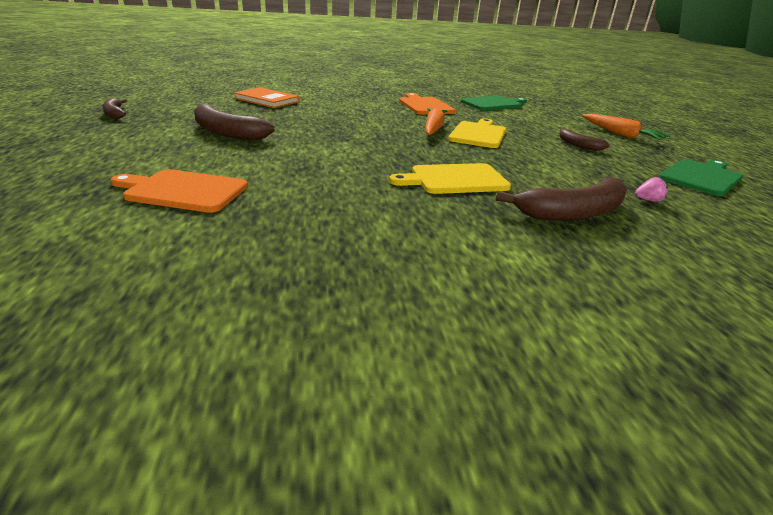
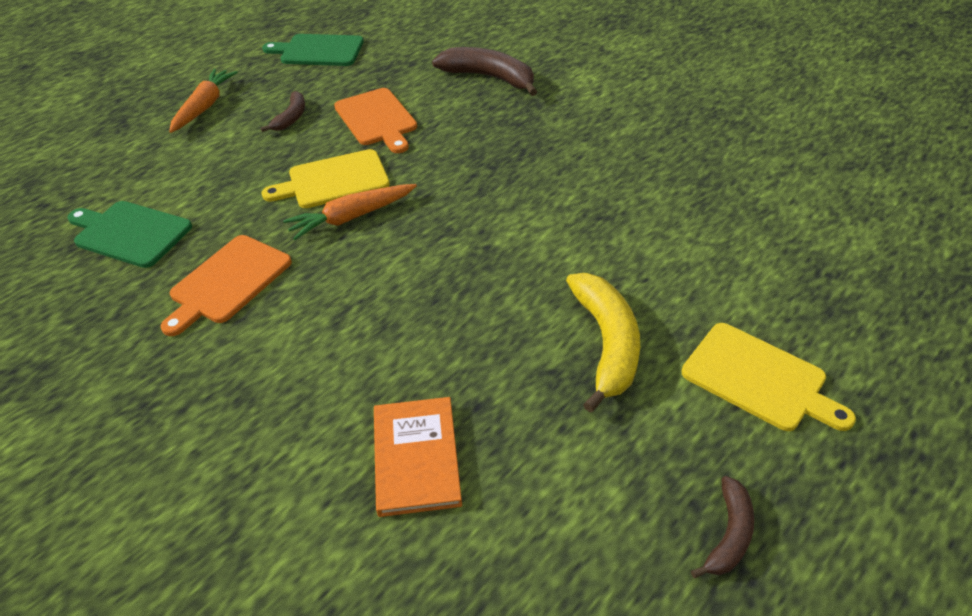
camera: 125 degrees left, 15 degrees up
orange cutting board [111,169,248,213] -> orange cutting board moved to [334,88,417,153]
brown banana [194,104,274,141] -> yellow banana [566,273,640,413]
yellow cutting board [389,163,511,194] -> yellow cutting board moved to [681,323,856,431]
pink strawberry [635,177,668,202] -> none

